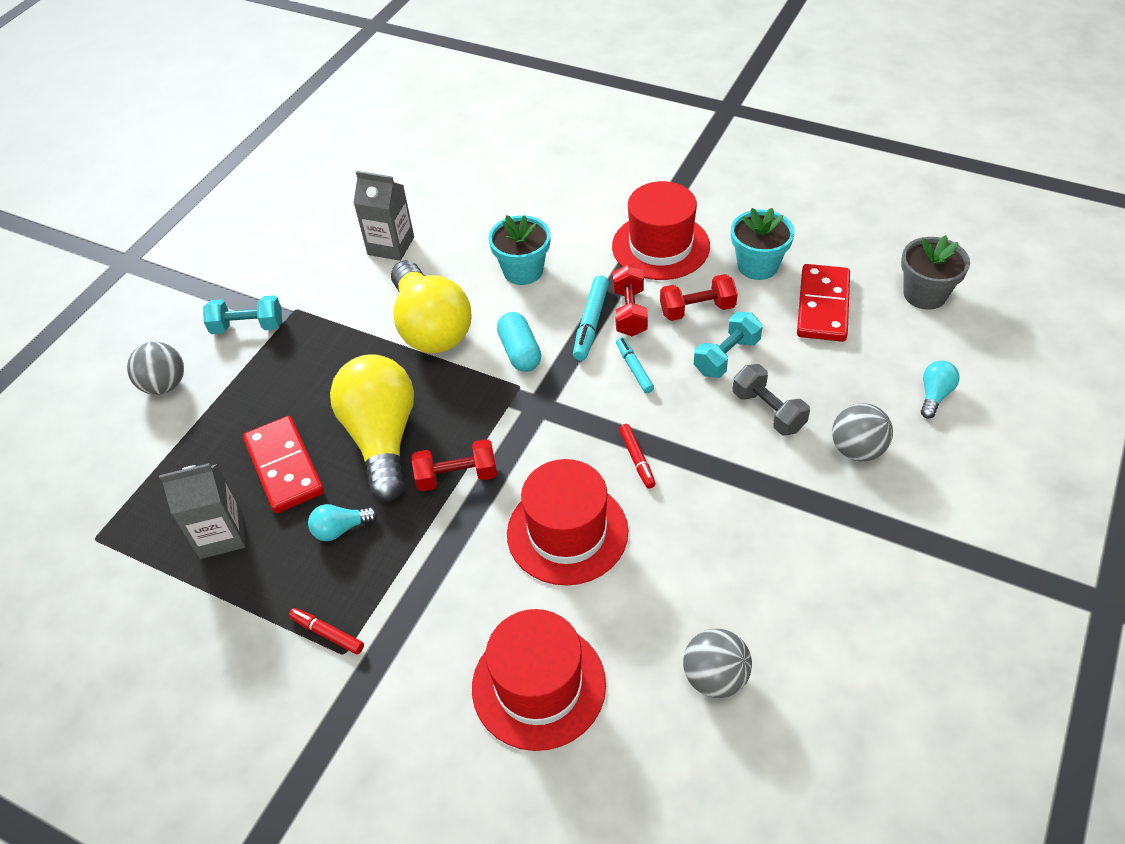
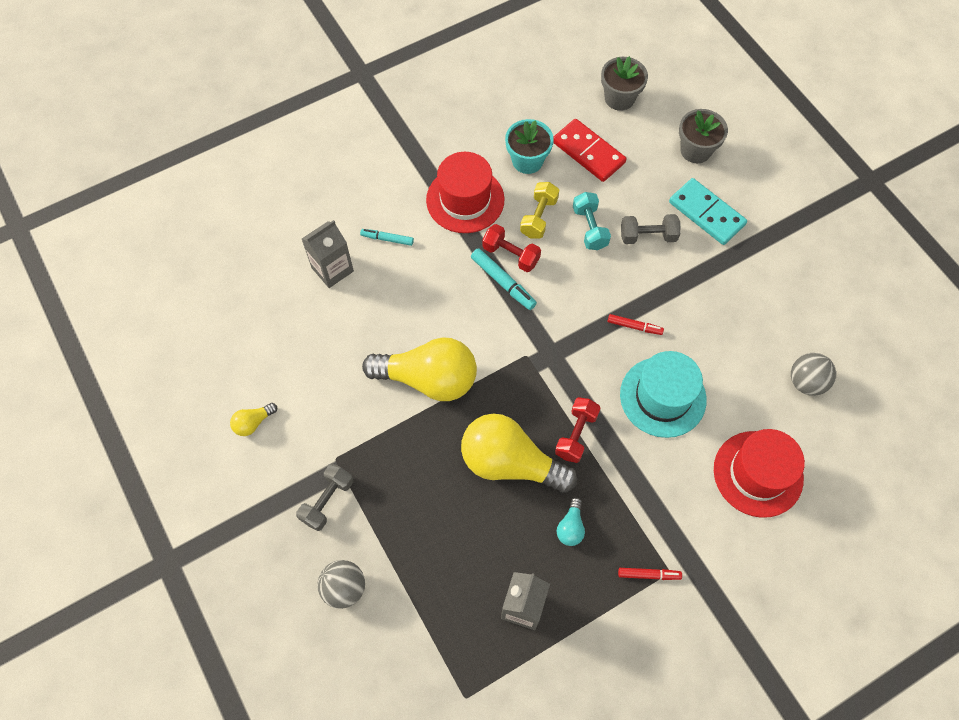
camera: 60 degrees left, 15 degrees up
turquoise dumbbell [203,295,282,334] -> grey dumbbell [296,463,353,531]
red domino [243,416,324,513] -> none
red marker [289,608,364,654] -> red marker turned 150 degrees counterclockwise [618,568,682,580]
grey carton [353,171,414,261] -> grey carton moved to [302,220,354,288]
turquoise flower pot [488,215,551,285] -> none
turquoise capsule [497,312,541,372] -> none
red hat [507,459,628,585] -> turquoise hat [620,351,707,438]
turquoise marker [616,337,654,393] -> turquoise marker moved to [360,229,414,246]
red dumbbell [660,274,738,321] -> yellow dumbbell [520,182,559,238]
grey ball [832,403,893,461] -> turquoise domino [669,178,747,245]
turquoise light bulb [921,361,960,419] -> grey flower pot [679,109,728,163]
none -> yellow light bulb [230,403,277,436]

